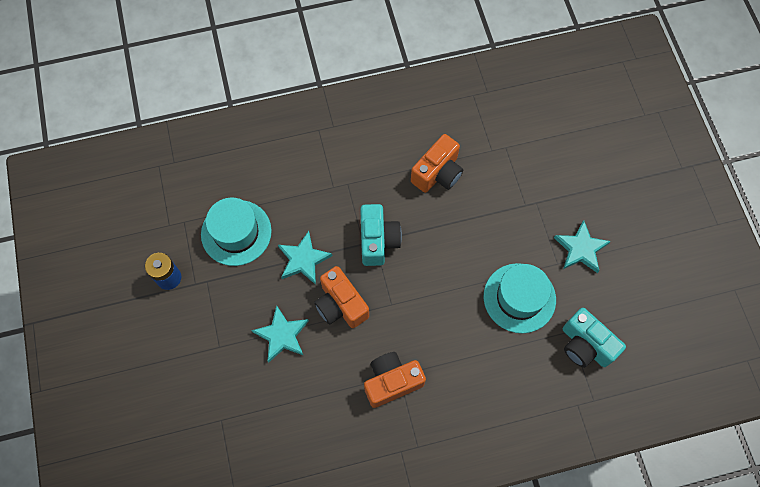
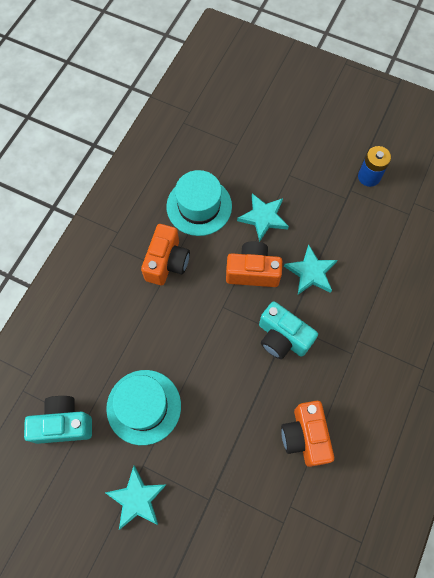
camera: 130 degrees right, 0 degrees up
turquoise hat [201,198,272,266] -> turquoise hat moved to [166,170,232,236]

